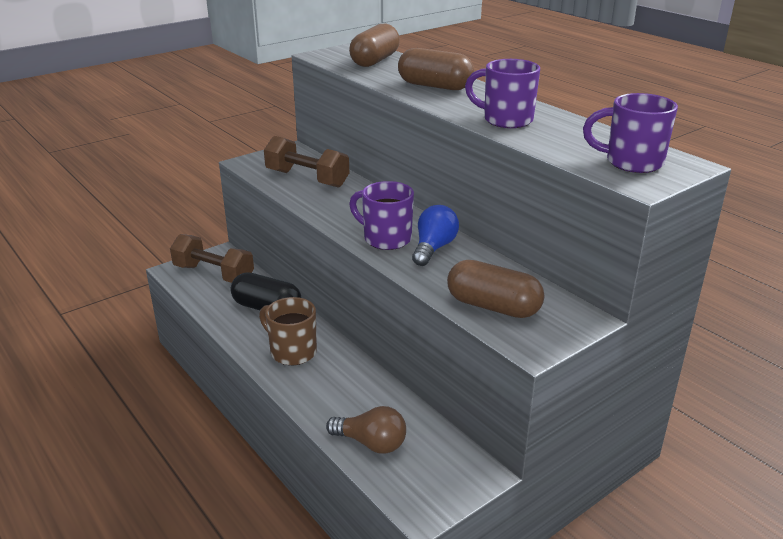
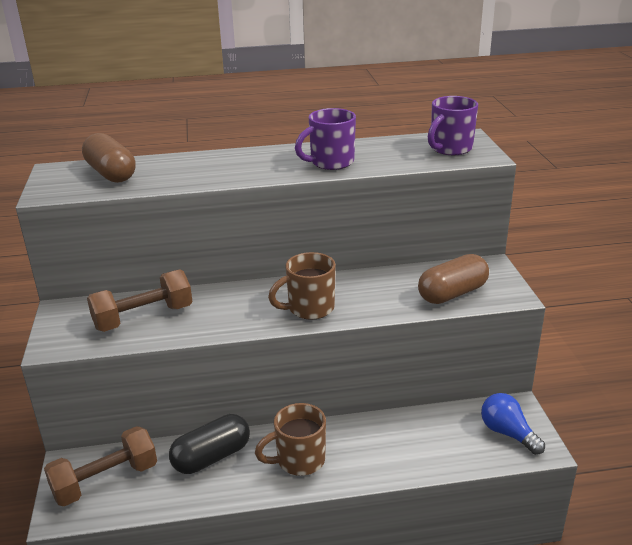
camera: 60 degrees left, 0 degrees up
brown light bulb [326,406,406,454] -> none
purple mug [349,181,414,250] -> brown mug [268,252,336,320]
brown capsule [398,48,474,90] -> none
blue light bulb [412,205,459,266] -> blue light bulb moved to [481,393,545,455]

